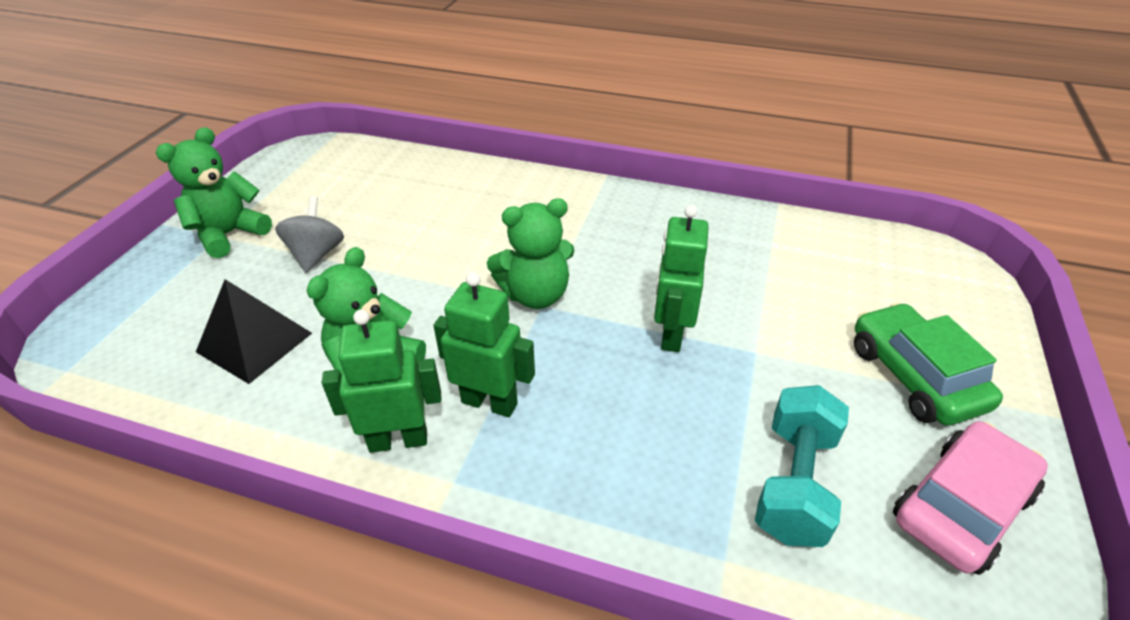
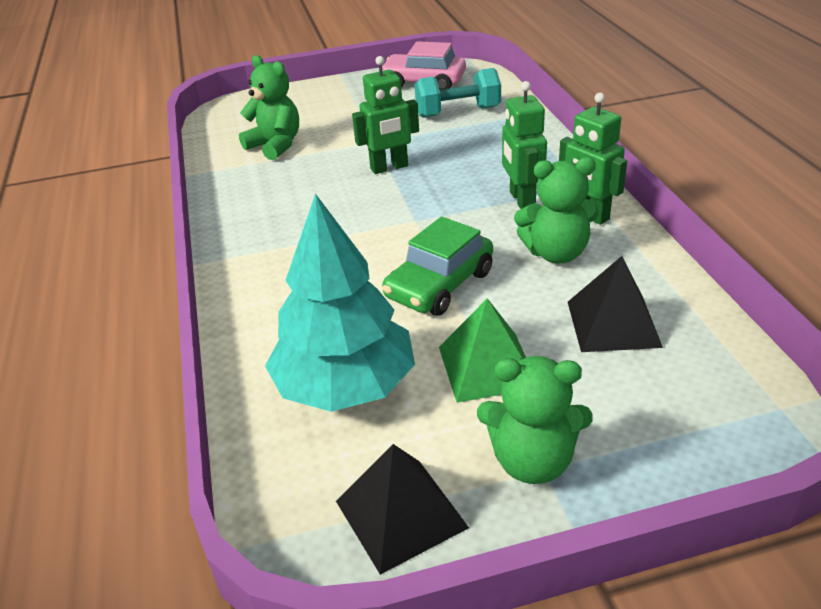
camera: 120 degrees left, 5 degrees down
grey spinning top [275,196,344,273] -> green pyramid [439,298,526,403]
green teddy bear [487,198,575,309] -> green teddy bear moved to [239,55,299,160]
green car [854,303,1003,426] -> green car moved to [382,216,493,316]
none -> turquoise tree [265,194,415,412]
none -> black pyramid [336,444,469,575]

